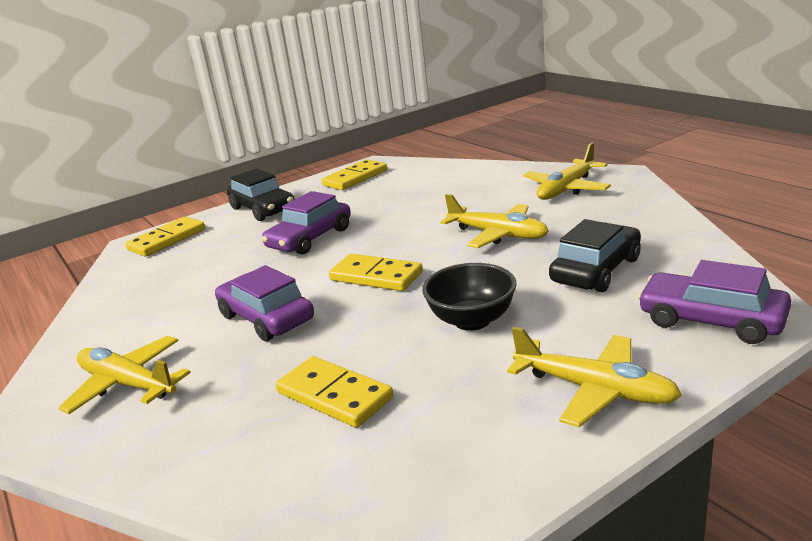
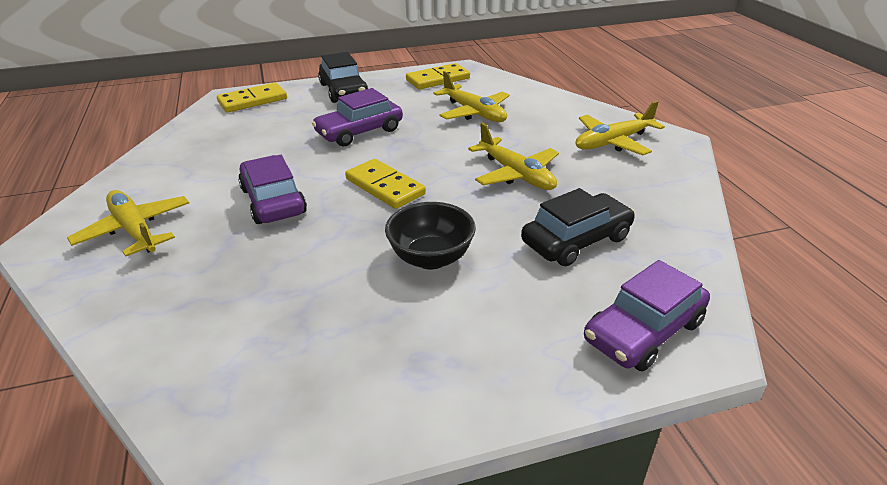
camera: 15 degrees right, 10 degrees up
yellow domino [276,356,393,428] -> none
yellow plane [507,327,682,427] -> yellow plane moved to [433,71,510,122]
purple car [638,260,791,344] -> purple car turned 90 degrees counterclockwise [584,260,710,371]

